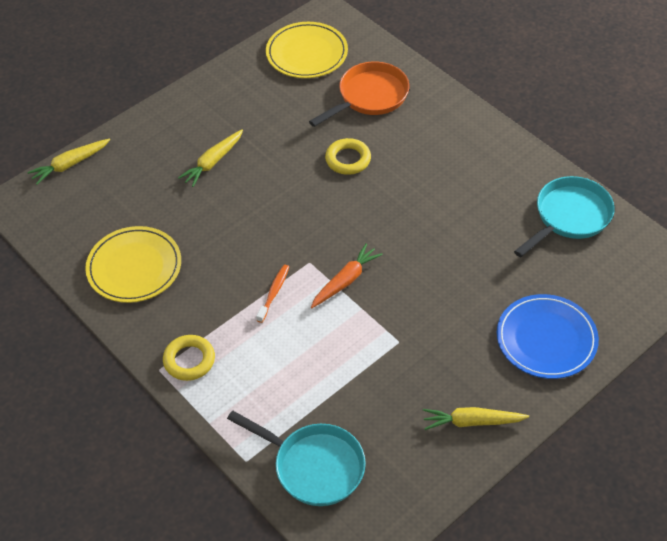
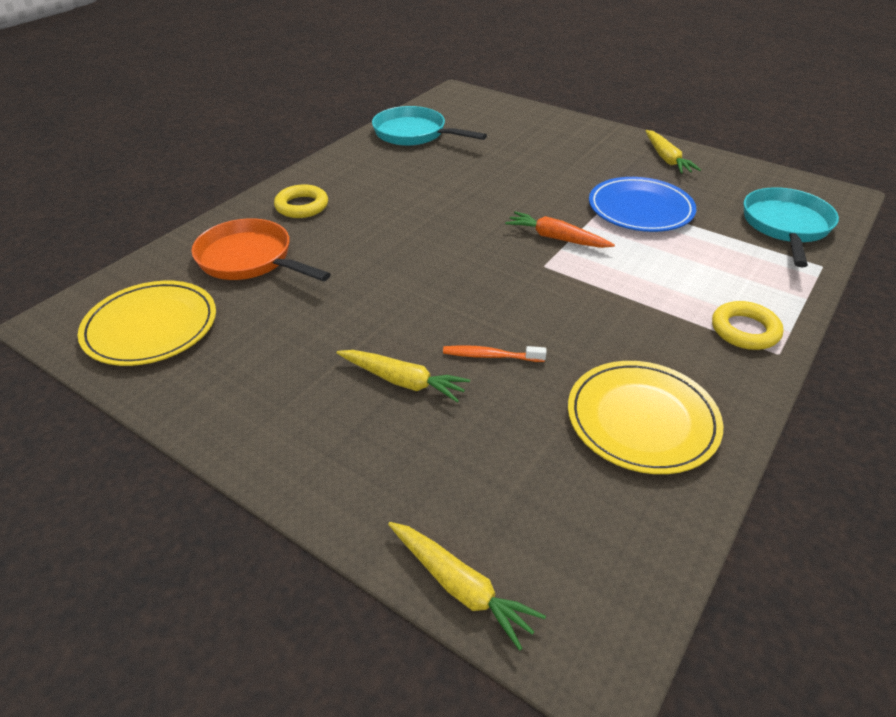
camera: 105 degrees left, 10 degrees down
orange toothbrush [256,265,289,323] -> orange toothbrush moved to [443,345,546,362]
yellow ring [325,138,371,175] -> yellow ring moved to [274,184,328,218]
blue plate [497,294,599,379] -> blue plate moved to [589,177,696,232]

